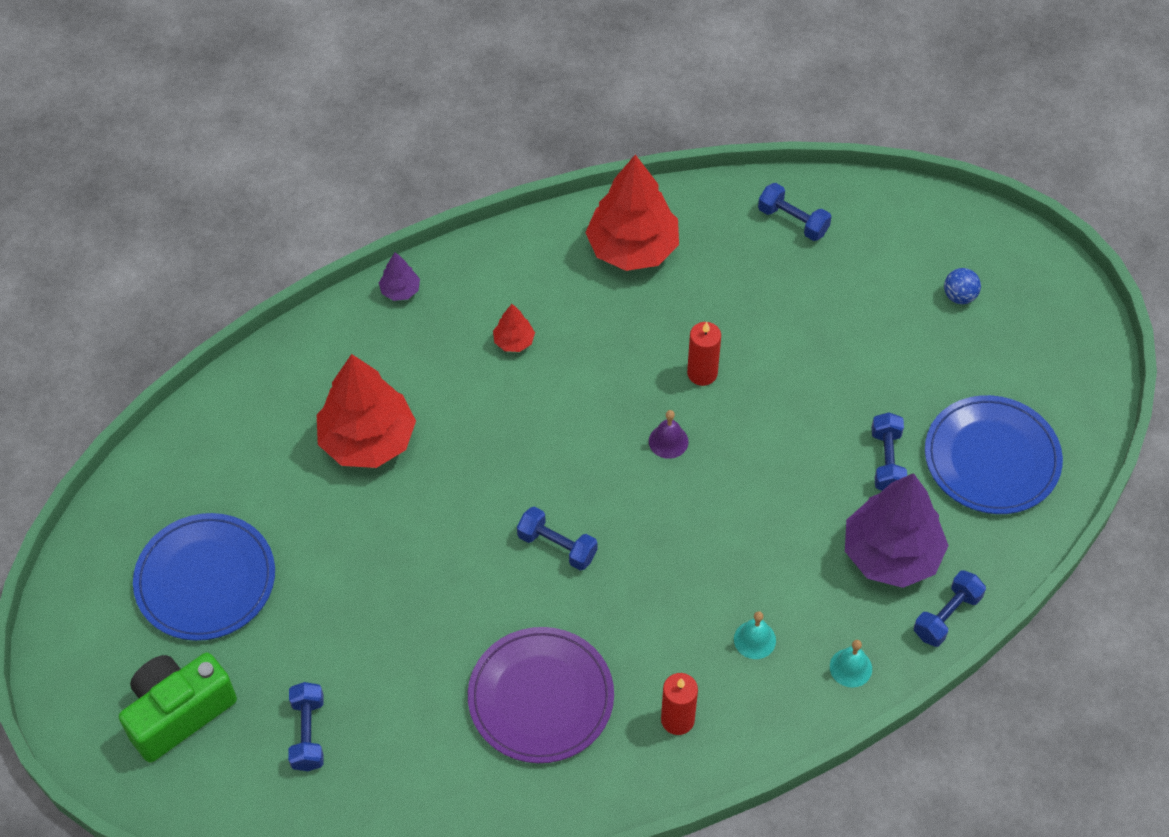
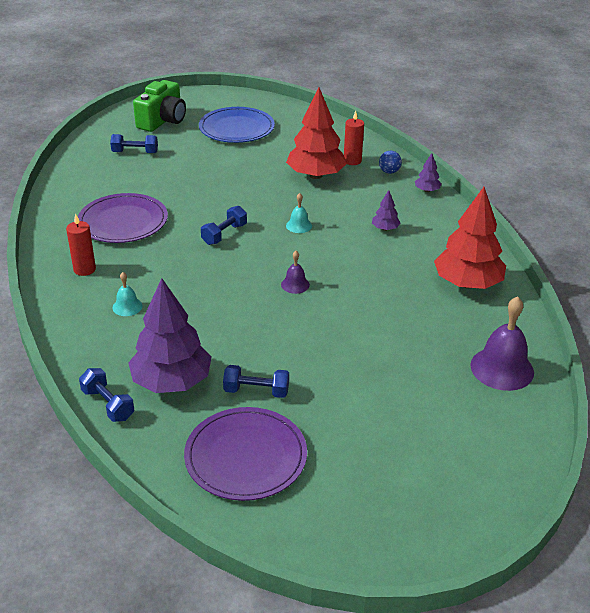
camera: 95 degrees right, 20 degrees down
green camera [119,653,237,763] -> green camera turned 60 degrees clockwise [133,80,186,132]
red tree [493,304,535,352] -> purple tree [372,190,401,231]
red candle [687,322,721,386] -> red candle moved to [344,111,364,165]
blue dumbbell [758,183,831,241] -> purple bell [470,296,534,391]
turquoise bell [830,640,872,688] -> turquoise bell moved to [286,193,312,233]
blue plate [925,395,1063,514] -> purple plate [184,407,307,501]
blue ball [944,268,981,304] -> blue ball moved to [379,151,402,174]

